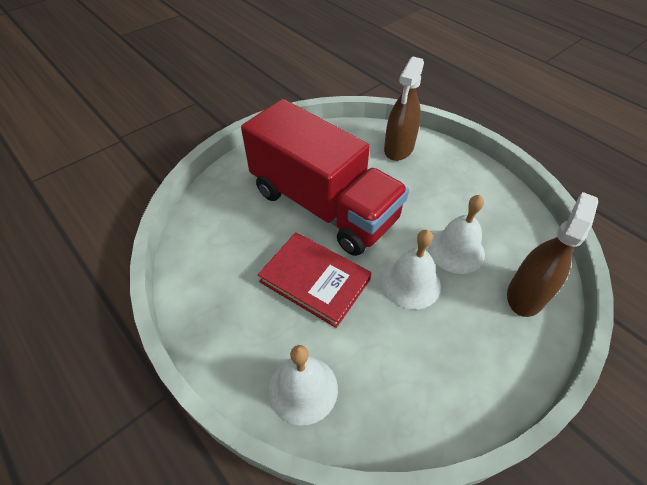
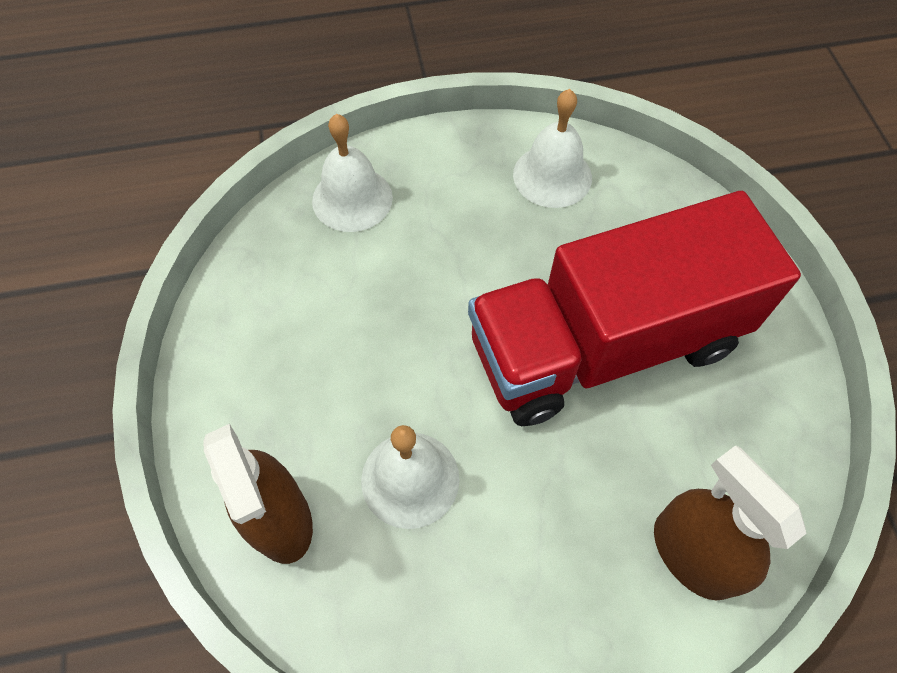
camera: 120 degrees right, 10 degrees up
red book [258,232,371,328] -> none
white bell [382,230,441,310] -> white bell moved to [513,89,592,208]

